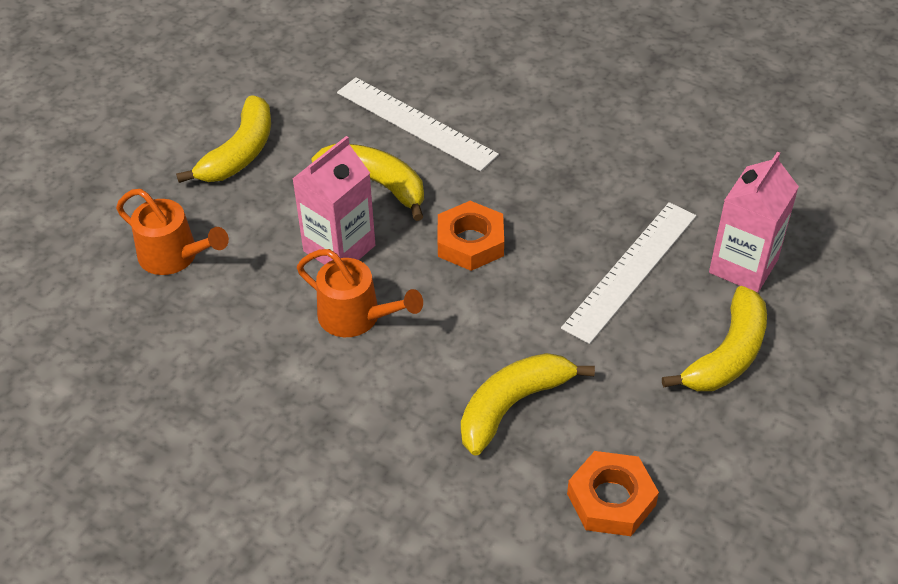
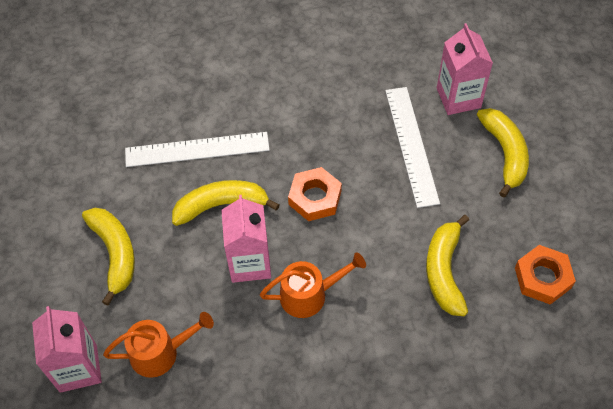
camera: 45 degrees left, 10 degrees up
none -> pink carton [32,306,102,393]

